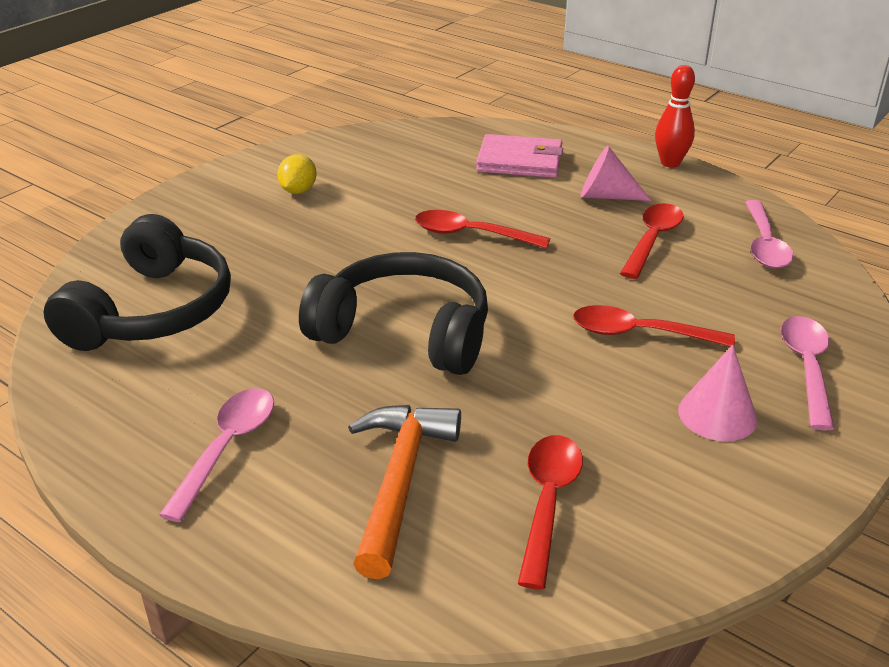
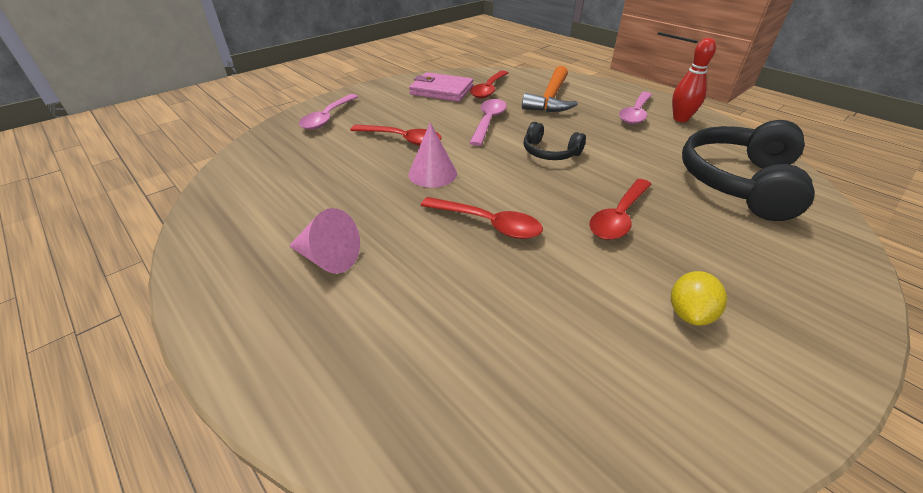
camera: 170 degrees left, 5 degrees up
black headphones [299,252,488,375] -> black headphones [524,122,586,160], size x0.51
pink wallet [476,134,563,178] -> pink wallet moved to [409,72,473,102]
red spoon [620,203,684,279] -> red spoon moved to [589,179,652,240]
red bowling pin [655,65,695,168] -> red bowling pin moved to [672,38,716,122]
pink cone [678,345,757,441] -> pink cone moved to [408,122,457,188]
pink spoon [745,200,794,269] -> pink spoon moved to [470,99,507,146]

